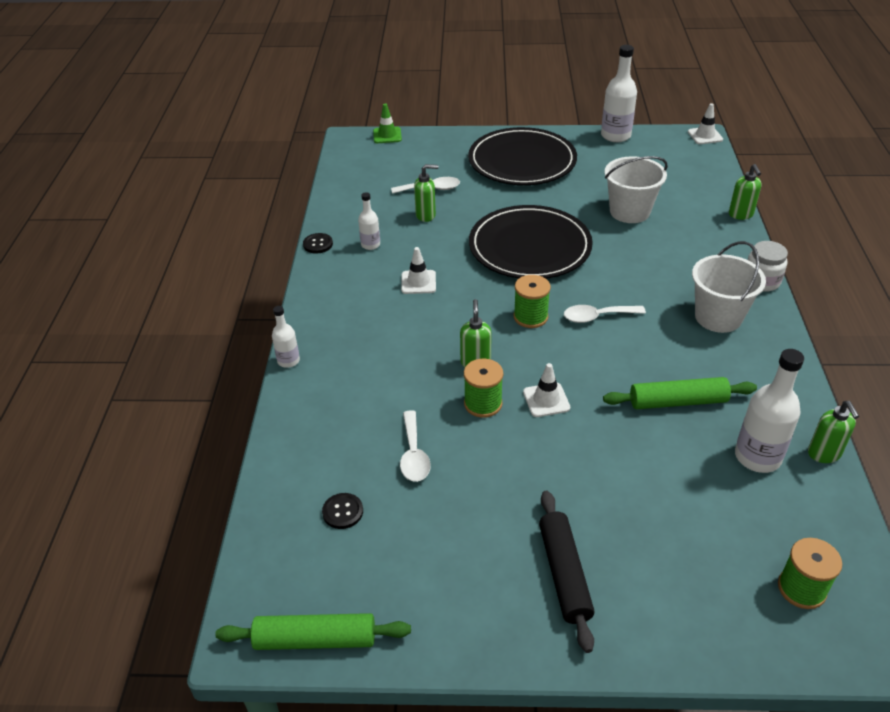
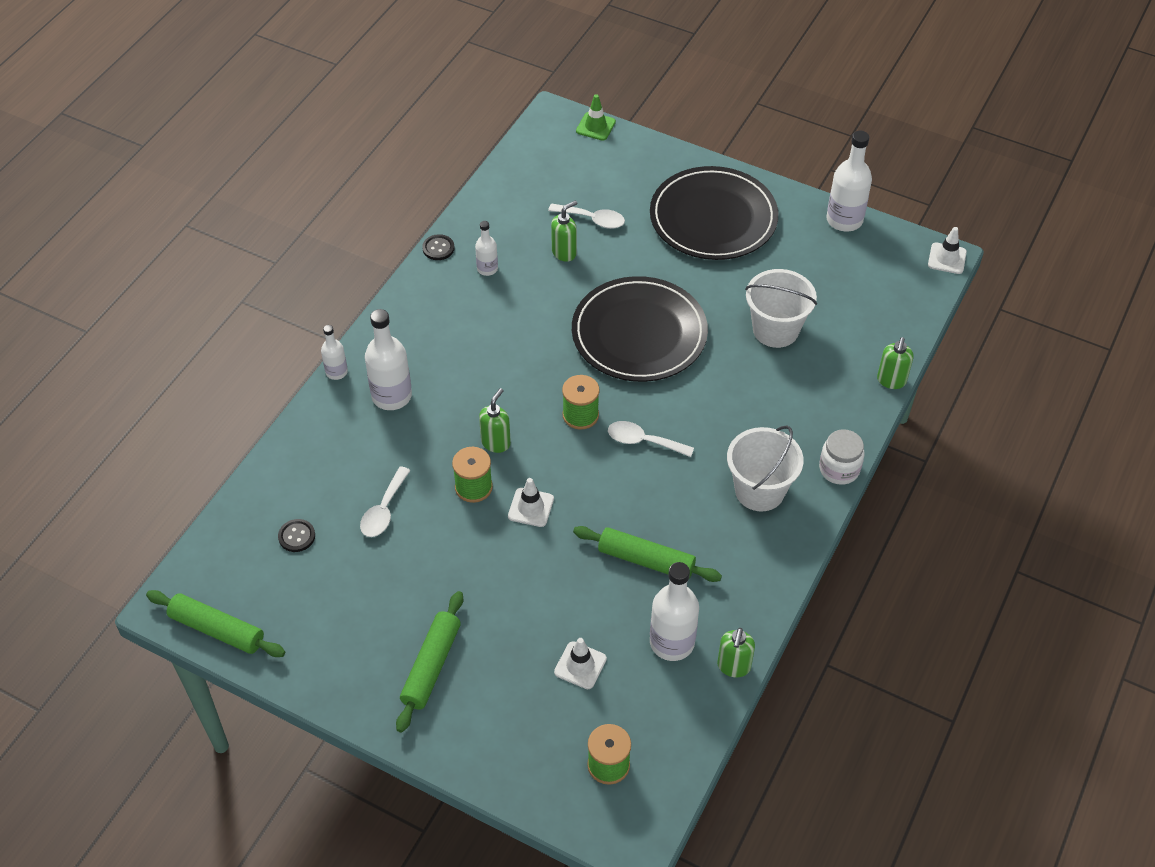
camera: 25 degrees right, 10 degrees up
white traffic cone [401,247,436,294] -> white traffic cone moved to [554,638,607,689]
green soap dispenser [414,164,438,222] -> green soap dispenser turned 60 degrees counterclockwise [551,200,577,262]
black rolling pin [539,491,594,653] -> green rolling pin [396,591,463,733]
none -> white bottle [365,309,412,410]

